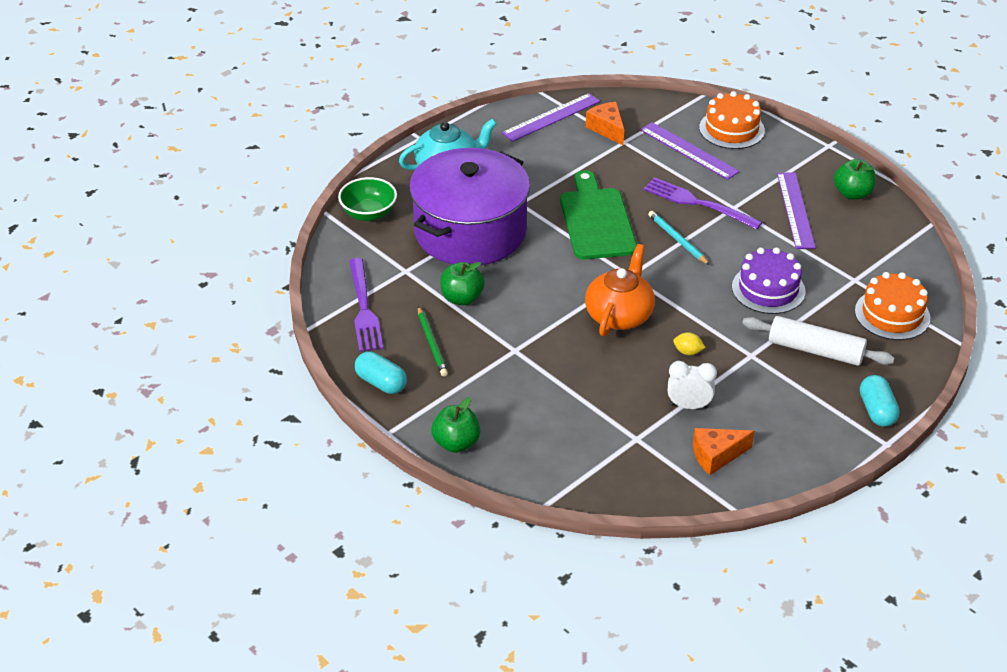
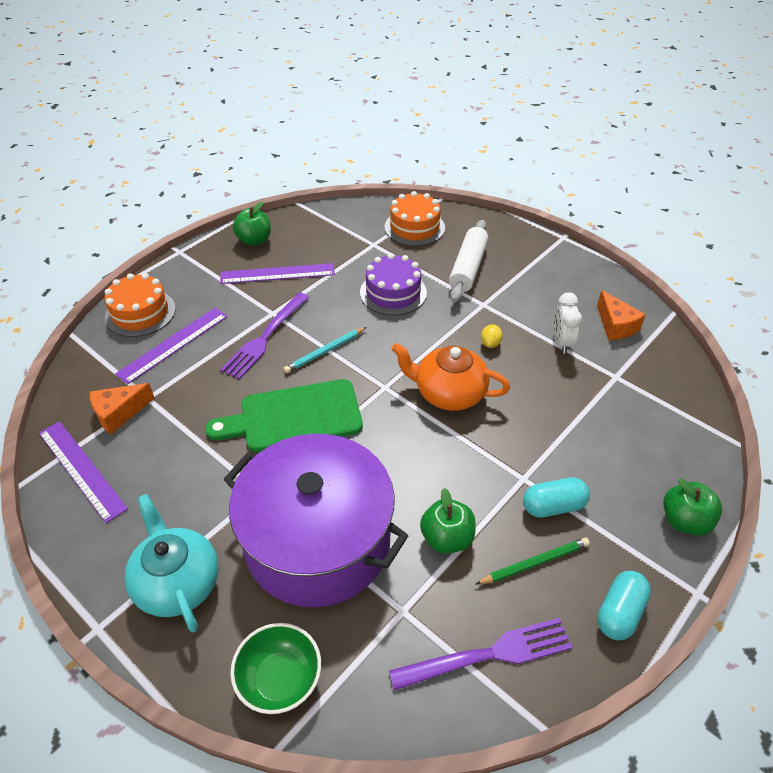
camera: 95 degrees left, 5 degrees up
turquoise capsule [860,375,900,427] -> turquoise capsule moved to [523,477,590,518]

